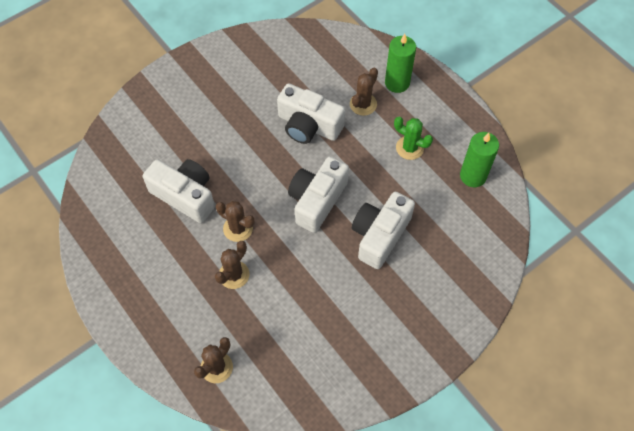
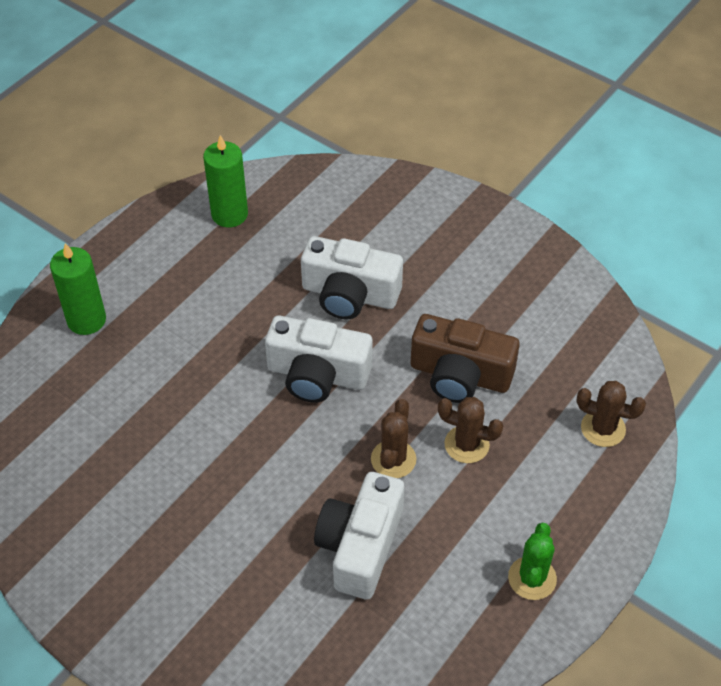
camera: 105 degrees left, 10 degrees down
white camera [277,83,345,144] -> none
brown cactus [350,68,378,116] -> none
green cactus [394,117,433,160] -> green cactus moved to [508,523,557,600]
none -> brown camera [411,314,519,403]

